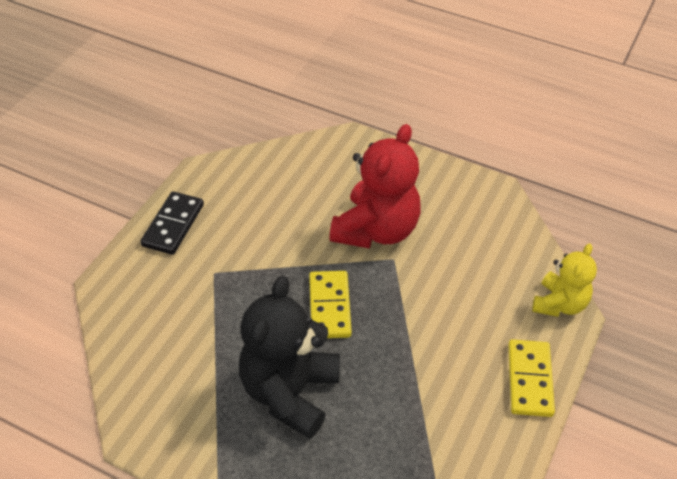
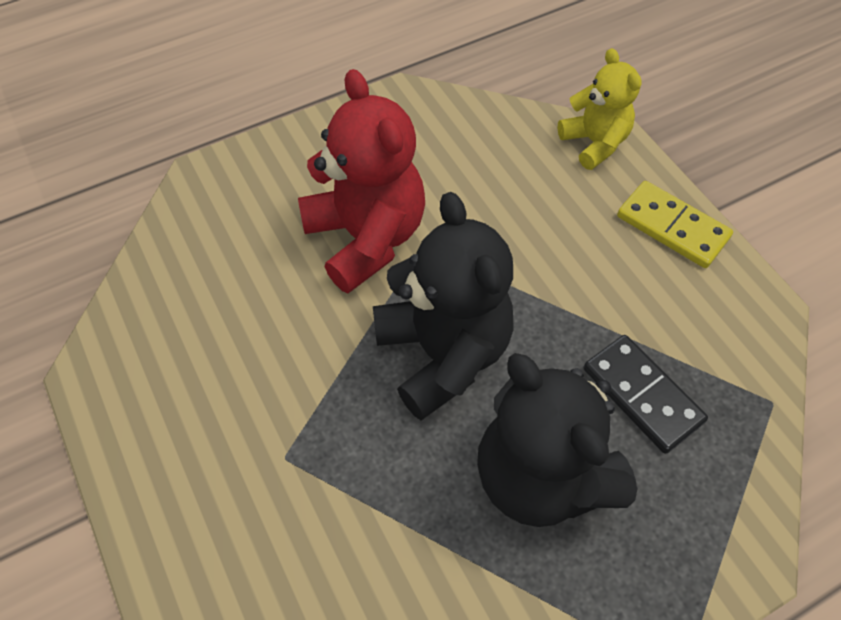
camera: 55 degrees left, 10 degrees up
black domino [140,191,204,255] -> black domino moved to [583,335,708,454]
yellow domino [309,271,352,338] -> black teddy bear [373,192,514,420]

